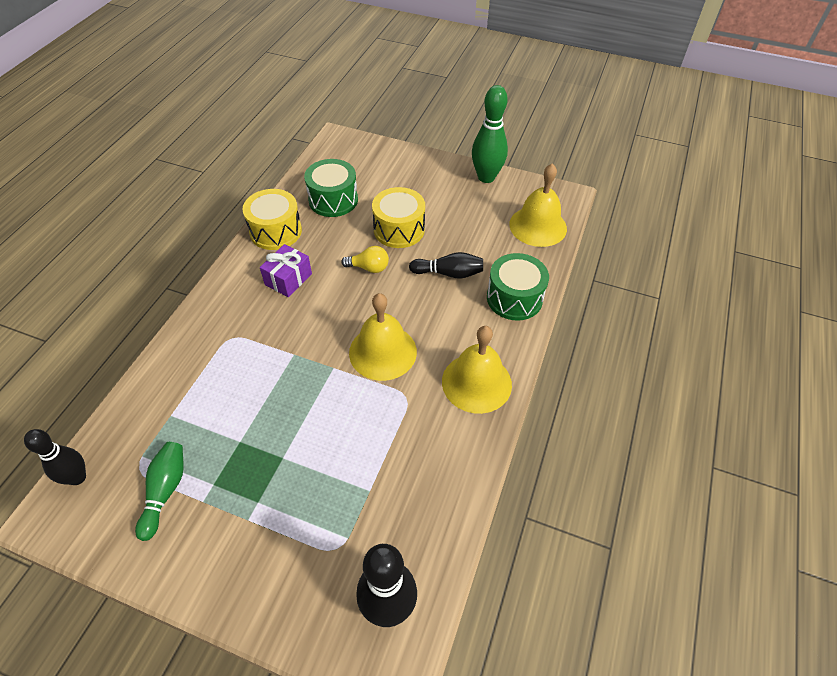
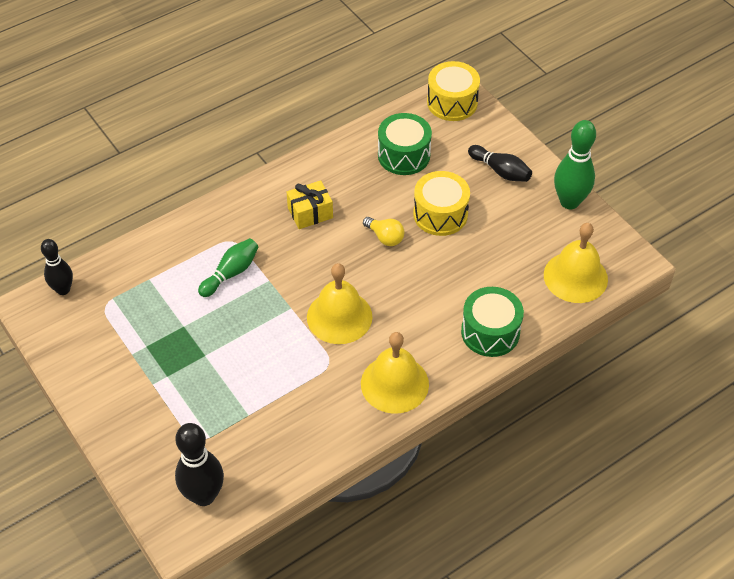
camera: 35 degrees right, 0 degrees up
green bowling pin [135,442,184,541] -> green bowling pin moved to [198,238,259,297]
yellow drum [242,189,302,250] -> yellow drum moved to [427,61,480,121]
purple gift [260,244,312,297] -> yellow gift [287,180,333,229]
black bowling pin [409,252,483,279] -> black bowling pin moved to [468,145,532,182]

